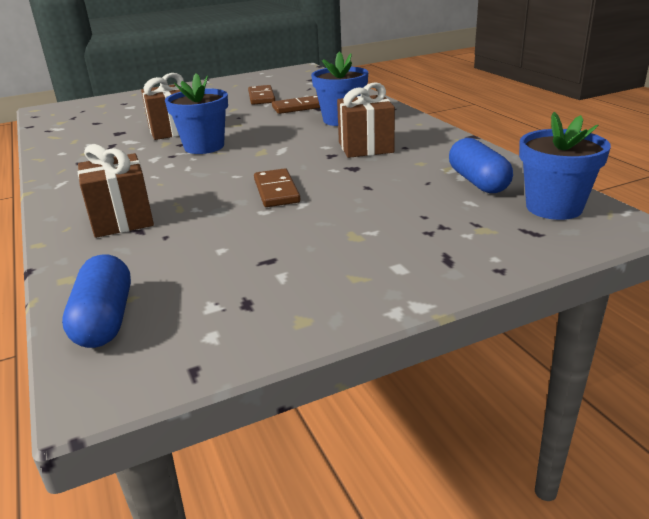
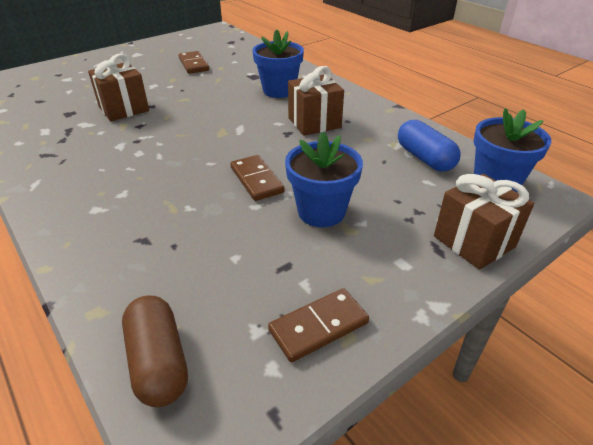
camera: 15 degrees left, 10 degrees up
blue capsule [62,254,131,348] -> brown capsule [122,295,188,407]
brown gift [78,144,154,238] -> brown gift moved to [434,174,534,270]
blue flower pot [165,73,228,154] -> blue flower pot moved to [285,132,363,227]
brown domino [272,95,320,114] -> brown domino moved to [268,288,369,362]

